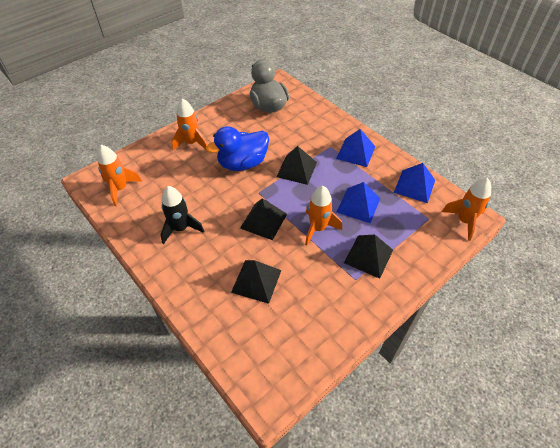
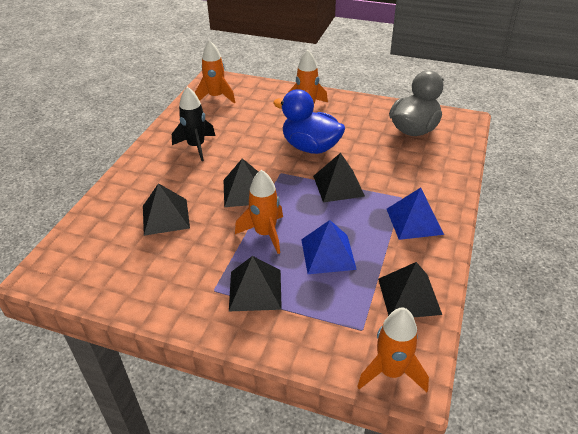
camera: 60 degrees right, 10 degrees down
blue pyramid [394,163,435,203] -> black pyramid [378,262,442,317]

